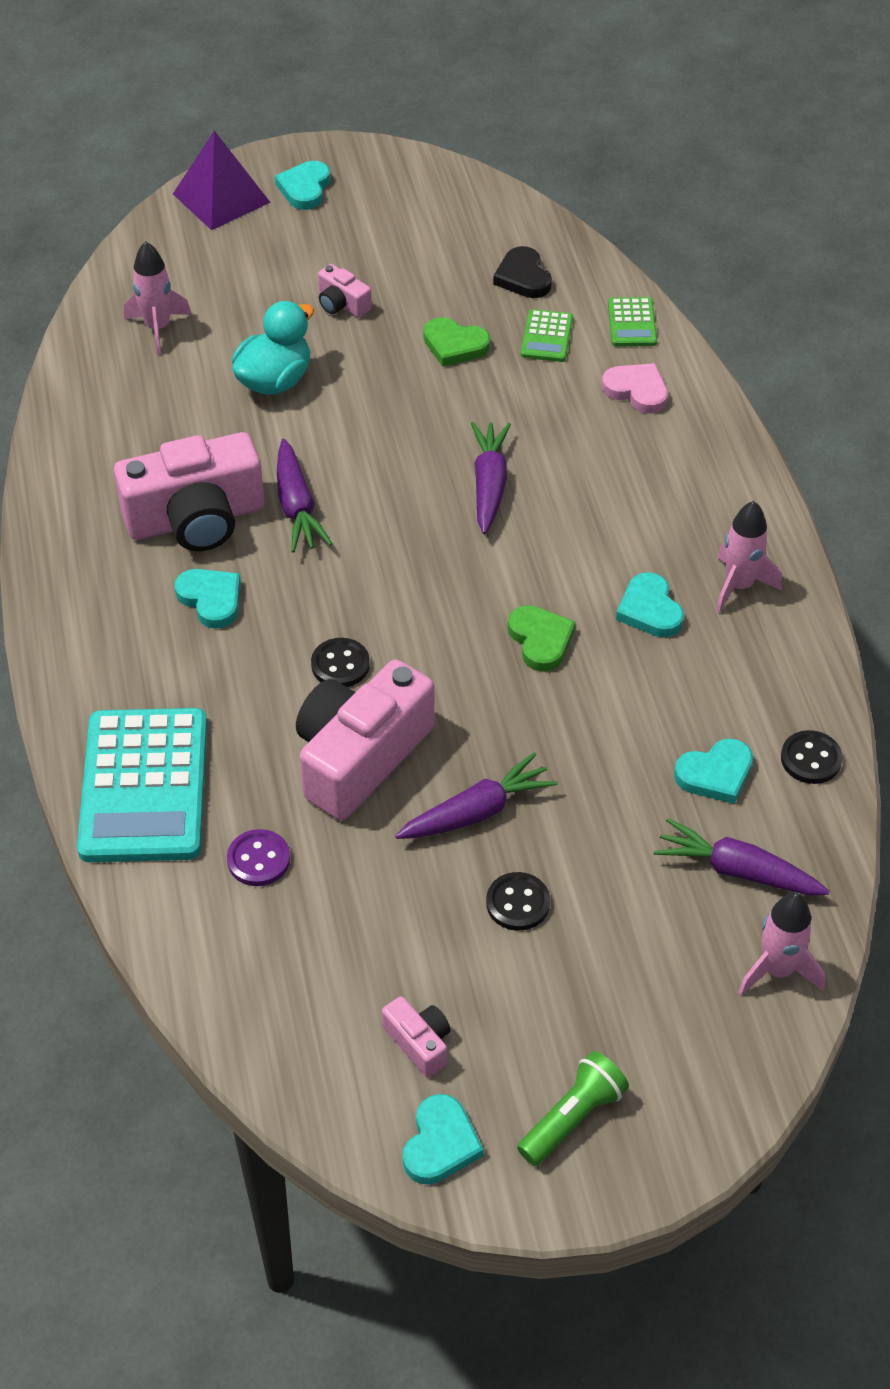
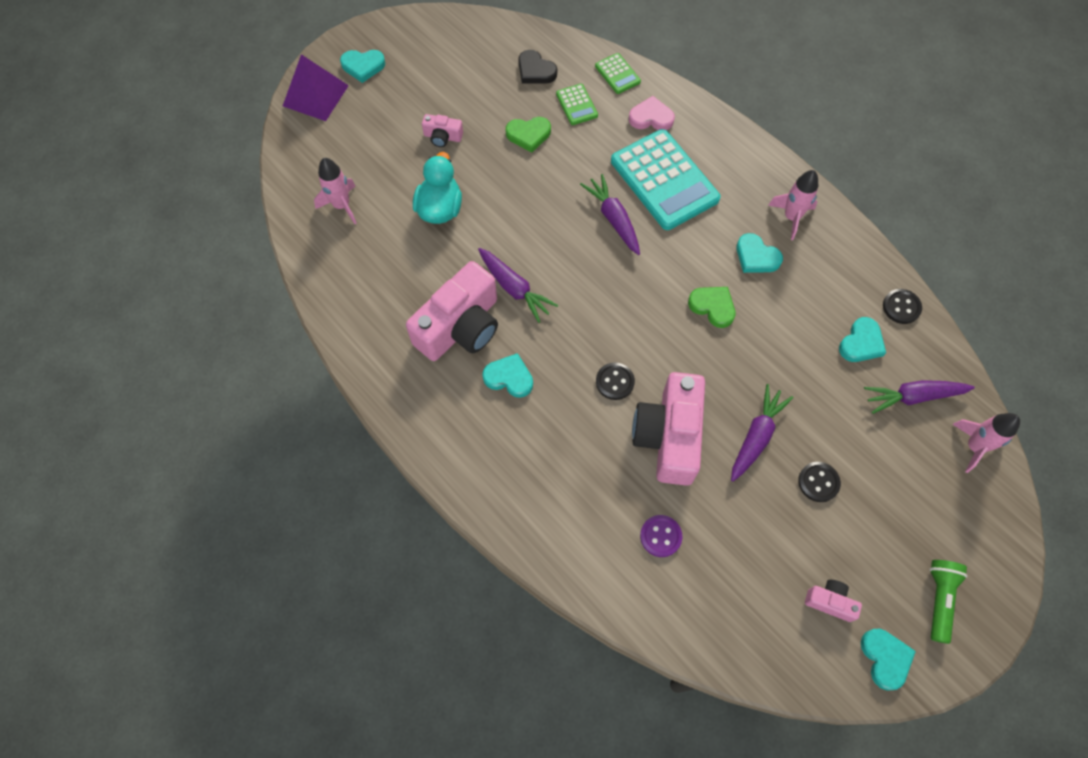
camera: 30 degrees left, 15 degrees up
turquoise calculator [77,708,207,862] -> turquoise calculator moved to [611,129,721,230]
turquoise heart [275,161,330,210] -> turquoise heart turned 75 degrees counterclockwise [340,50,385,83]

